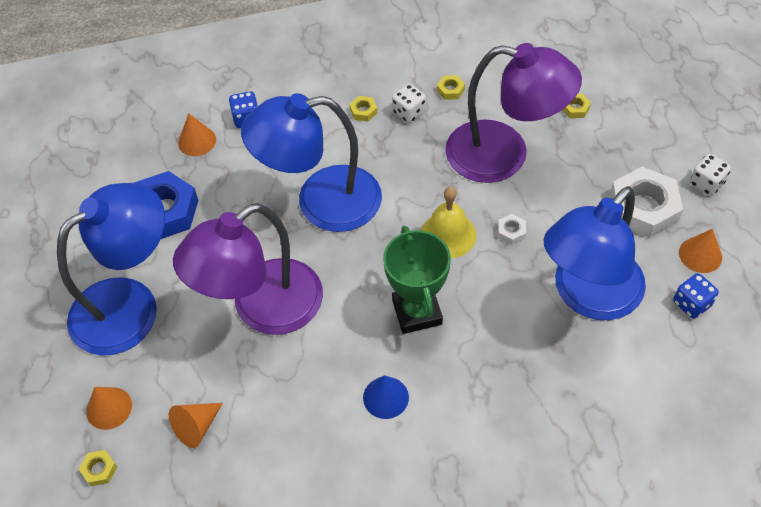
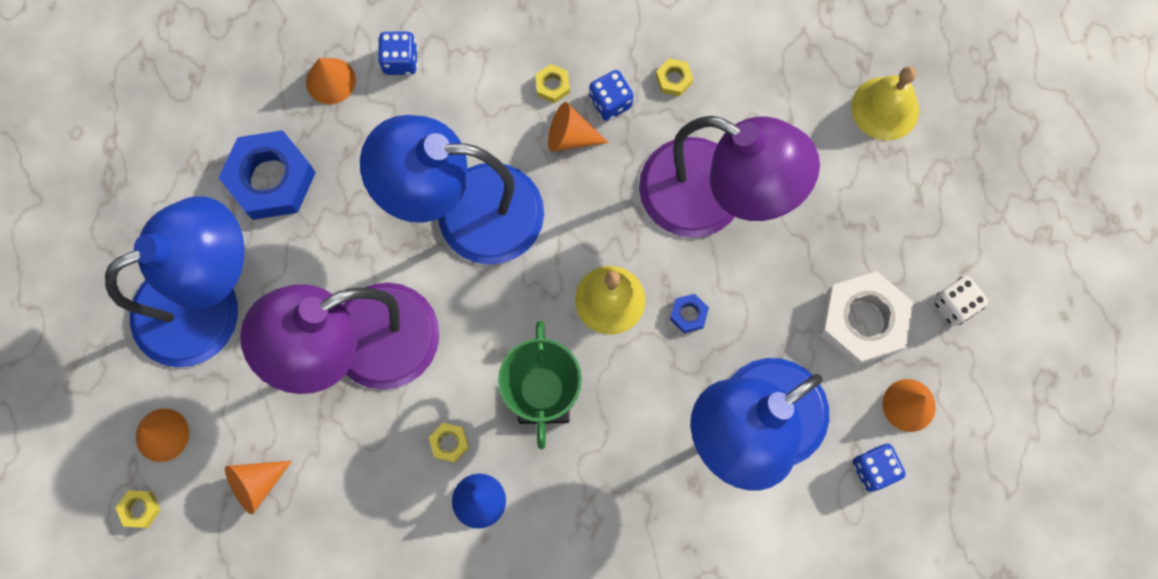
camera: 10 degrees right, 20 degrees up
white dice [392,84,426,123] -> blue dice [589,70,634,121]
white nut [498,214,526,245] -> blue nut [670,294,709,333]
yellow nut [562,94,591,118] -> yellow nut moved to [428,423,469,463]
none -> orange cone [548,102,609,152]
none -> yellow bell [851,66,919,141]

